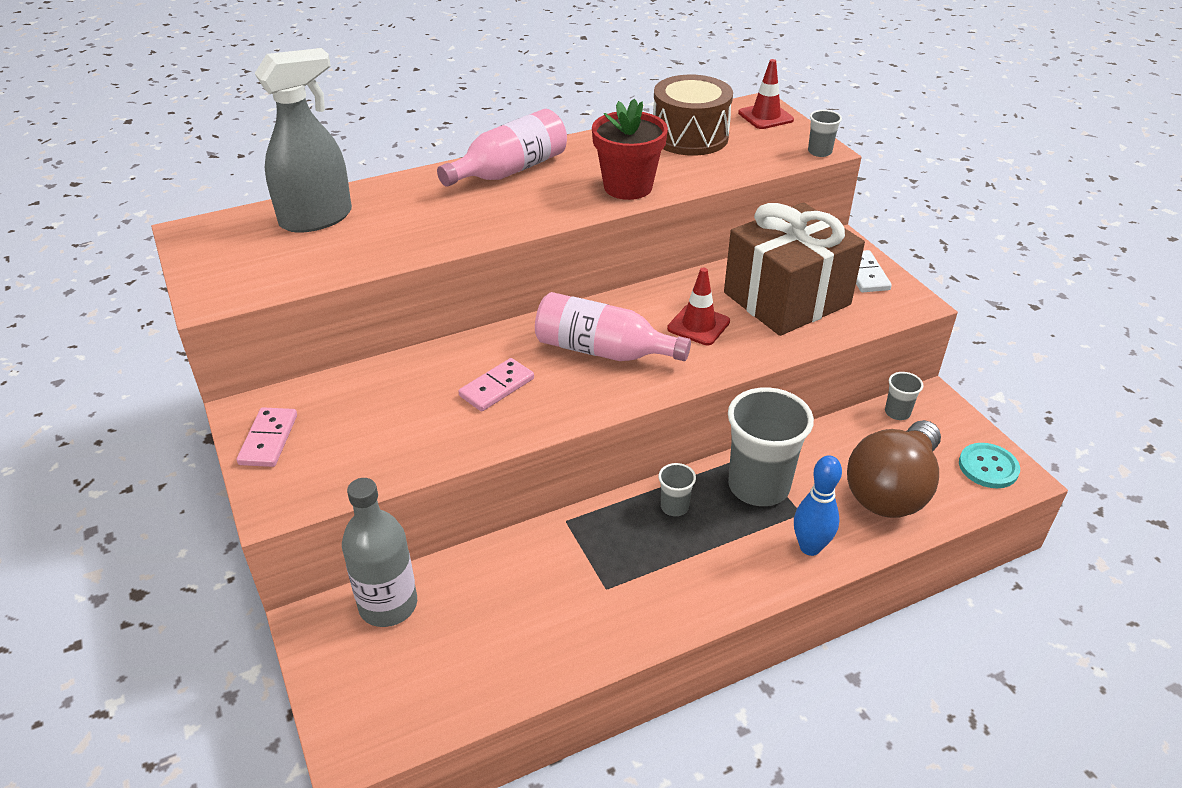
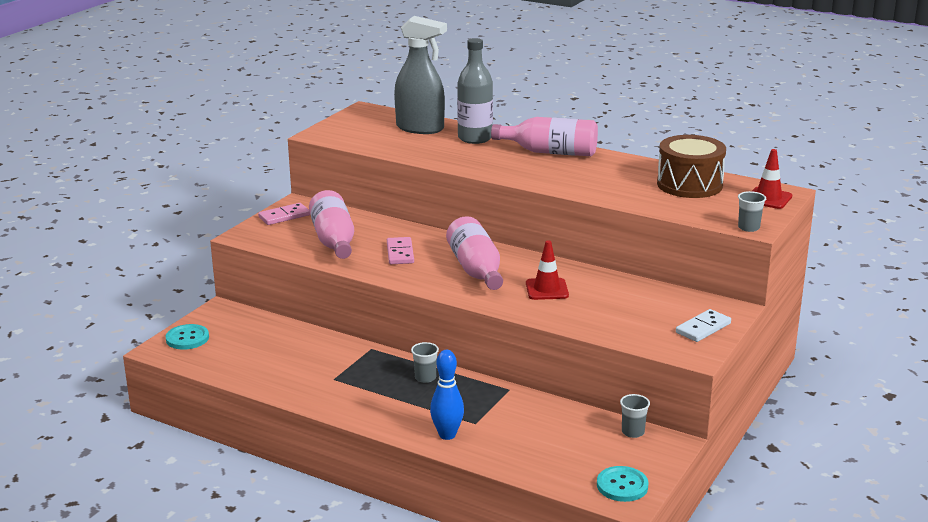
camera: 55 degrees right, 15 degrees down
grey bottle [342,478,417,627] -> grey bottle moved to [457,38,493,144]
pink domino [458,358,534,412] -> pink domino turned 75 degrees clockwise [387,237,414,264]
red flower pot [592,98,668,200] -> none
brown gift [724,202,865,336] -> none
grey cup [728,387,814,506] -> none
brown light bulb [847,420,941,518] -> none
none -> turquoise button [165,324,209,350]
none -> pink bottle [309,190,354,259]

